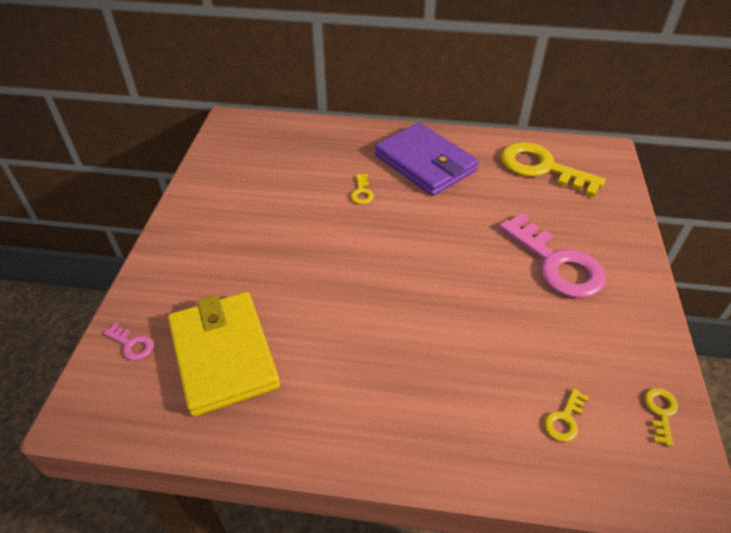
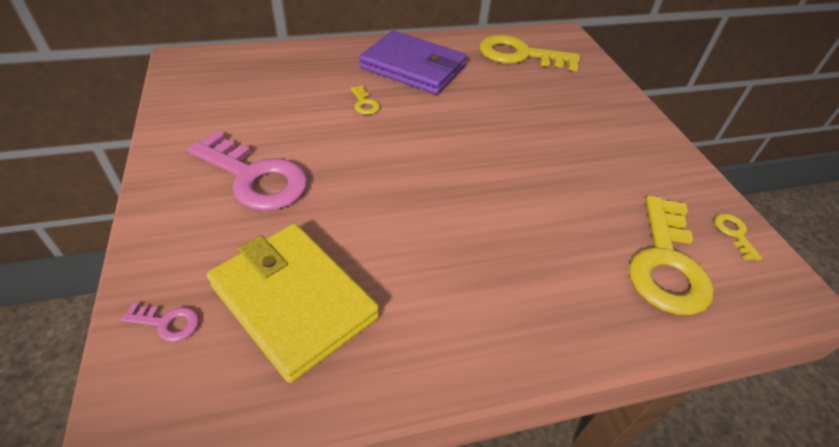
camera: 25 degrees left, 0 degrees up
pink key [499,213,606,298] -> pink key moved to [187,131,308,211]
yellow key [544,388,589,442] -> yellow key [629,195,714,315], size x2.38

